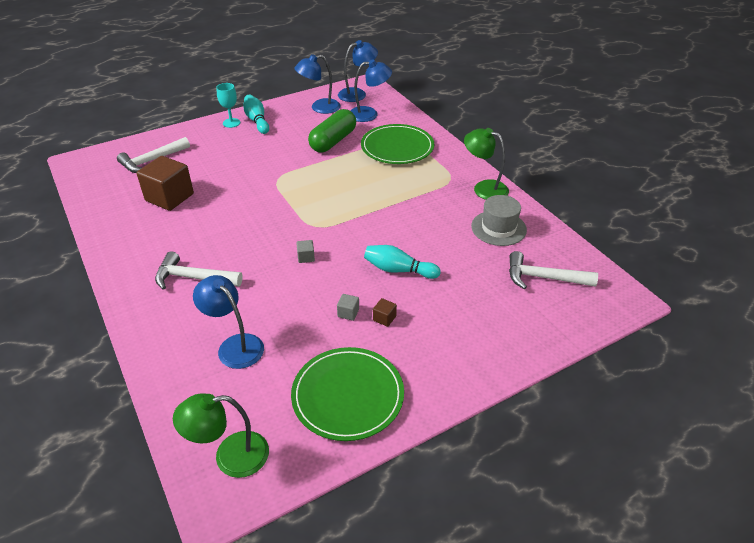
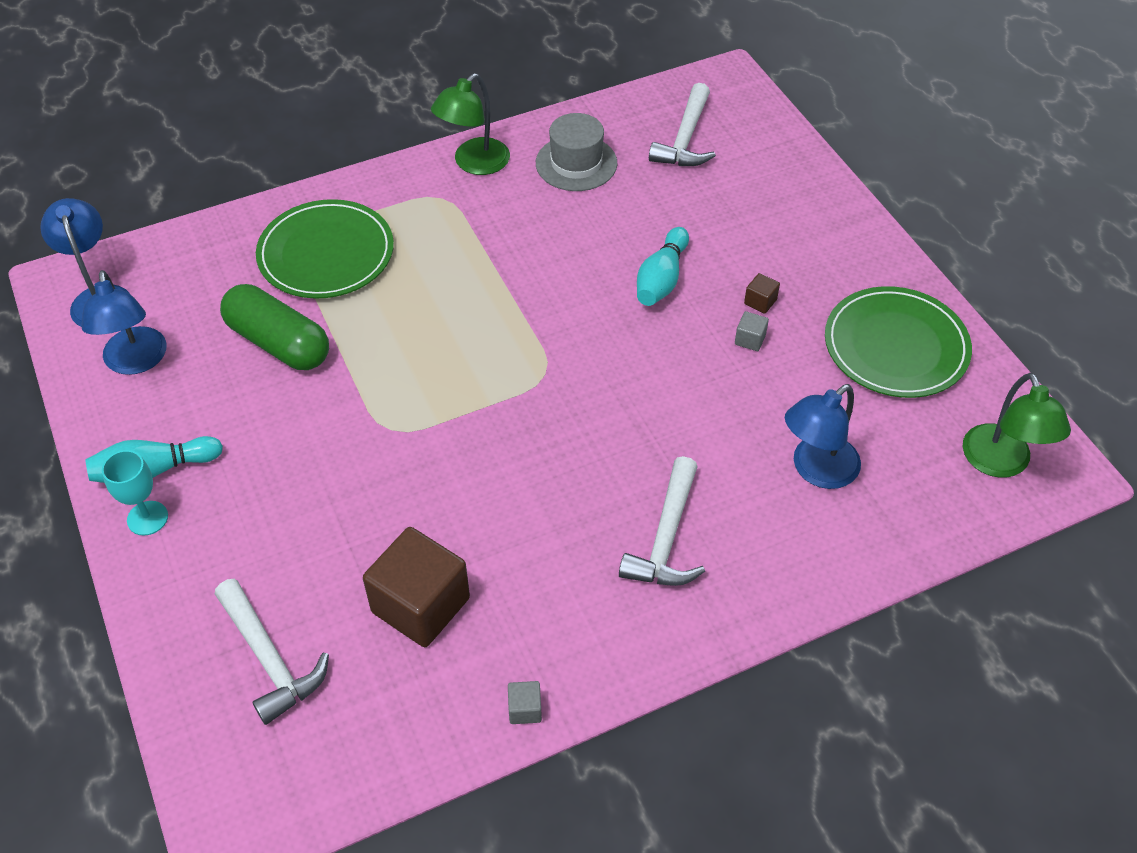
camera: 85 degrees left, 10 degrees up
grey cube [296,240,315,263] -> grey cube moved to [508,681,542,724]
blue lamp [350,59,392,122] -> none

